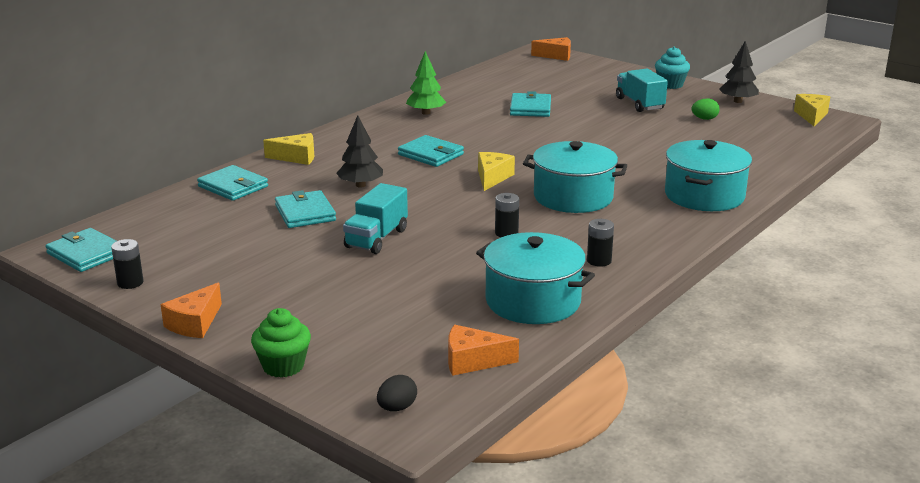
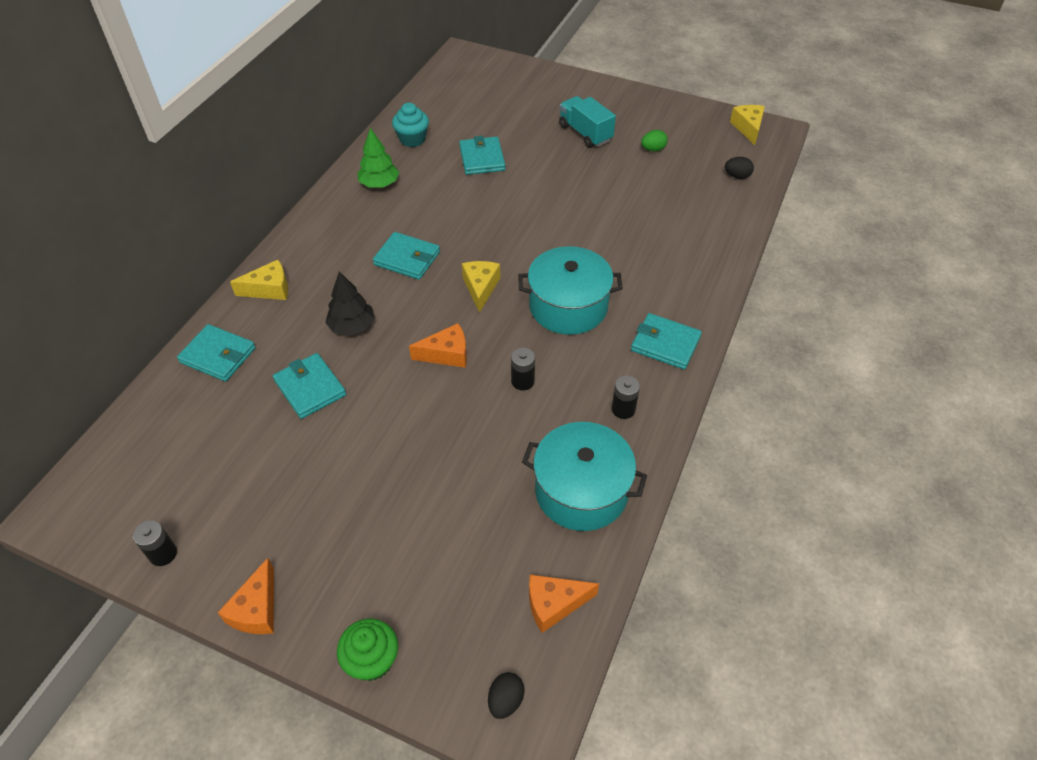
camera: 15 degrees left, 25 degrees up
turquoise wallet [46,228,116,272] -> turquoise wallet moved to [631,313,702,370]
turquoise truck [343,183,408,254] -> none
orange cheese [531,37,571,61] -> orange cheese moved to [409,323,467,368]
turquoise cupcake [655,47,690,89] -> turquoise cupcake moved to [392,103,429,147]
turquoise pot [665,140,752,211] -> none
black tree [719,41,759,103] -> none
none -> black egg [725,157,754,179]

